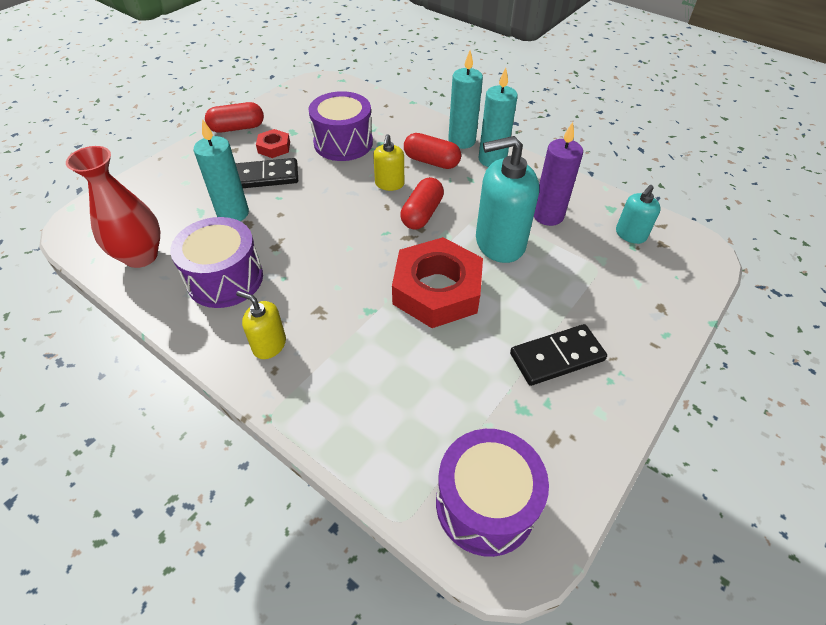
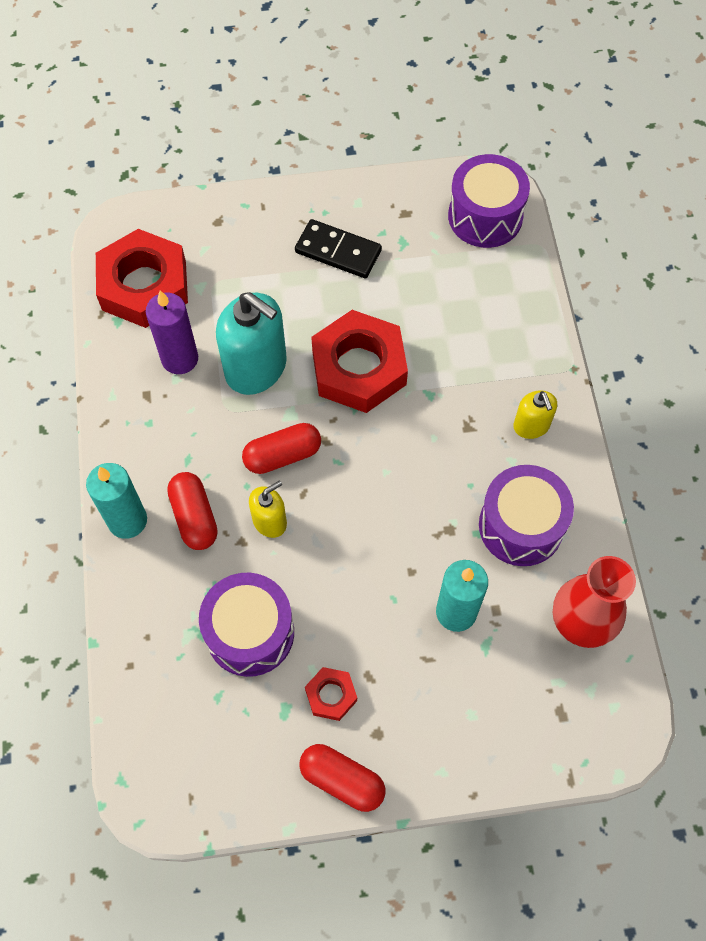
camera: 135 degrees left, 15 degrees up
black domino [235,158,298,188] -> none
turquoise candle [478,67,518,167] -> none
turquoise soap dispenser [616,185,661,244] -> red nut [96,229,188,328]

